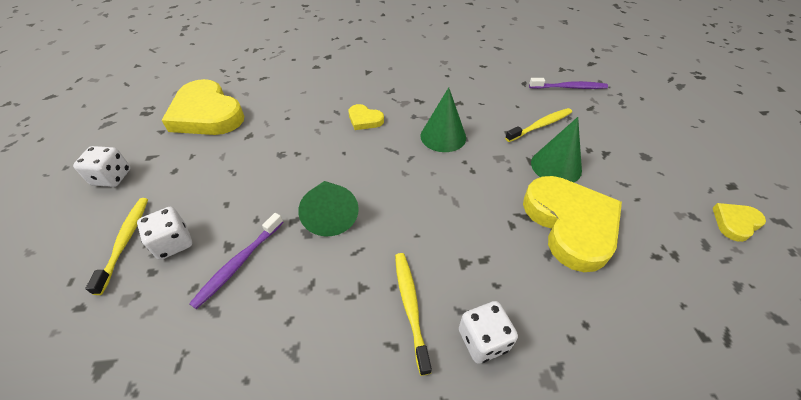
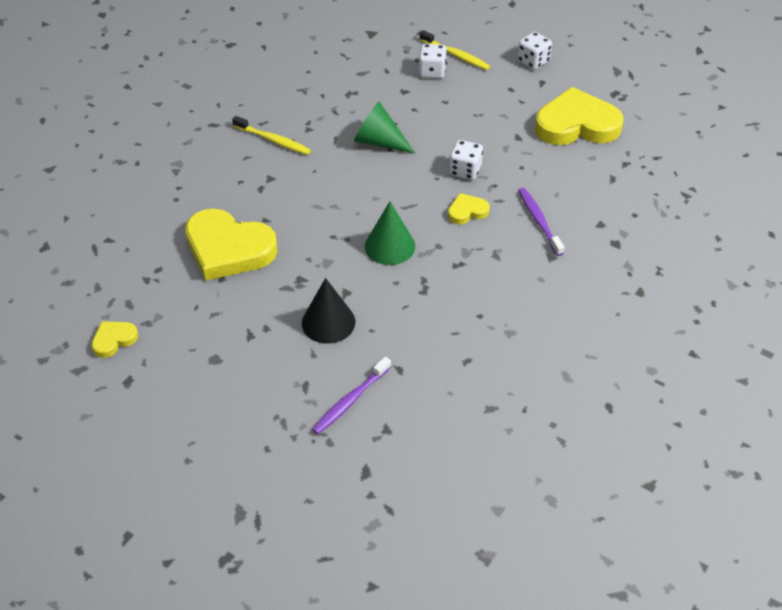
camera: 130 degrees right, 0 degrees up
purple toothbrush [189,213,283,309] -> purple toothbrush moved to [518,188,565,256]
white dice [459,301,518,364] -> white dice moved to [449,140,483,180]
yellow toothbrush [505,108,572,142] -> black cone [302,278,355,344]
green cone [531,117,582,182] -> none
yellow heart [713,203,766,242] -> yellow heart turned 135 degrees counterclockwise [91,321,138,358]

